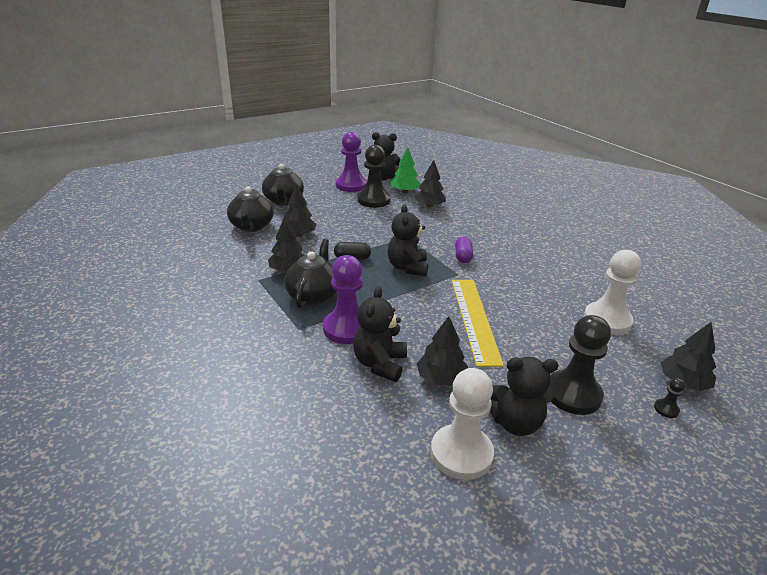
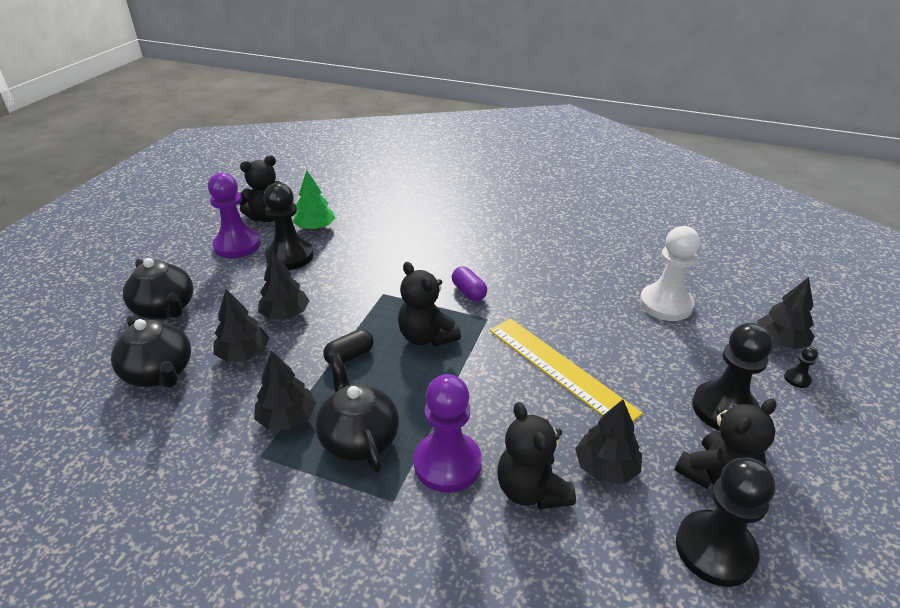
camera: 35 degrees left, 5 degrees up
black tree [415,160,446,208] -> black tree moved to [258,251,310,319]
white pawn [431,368,494,480] -> black pawn [676,457,775,587]

